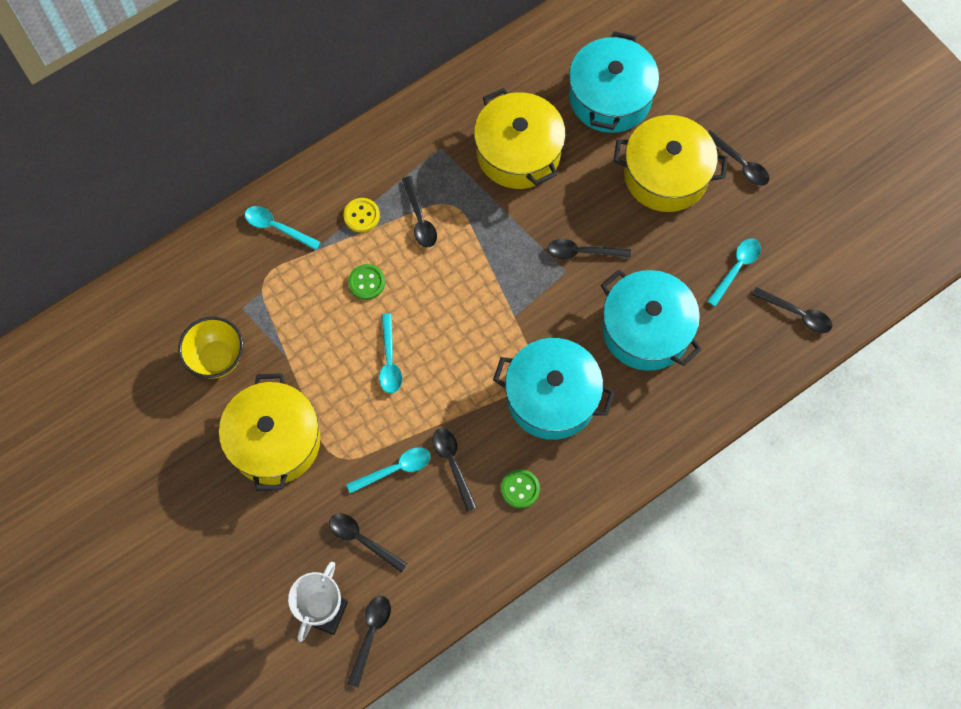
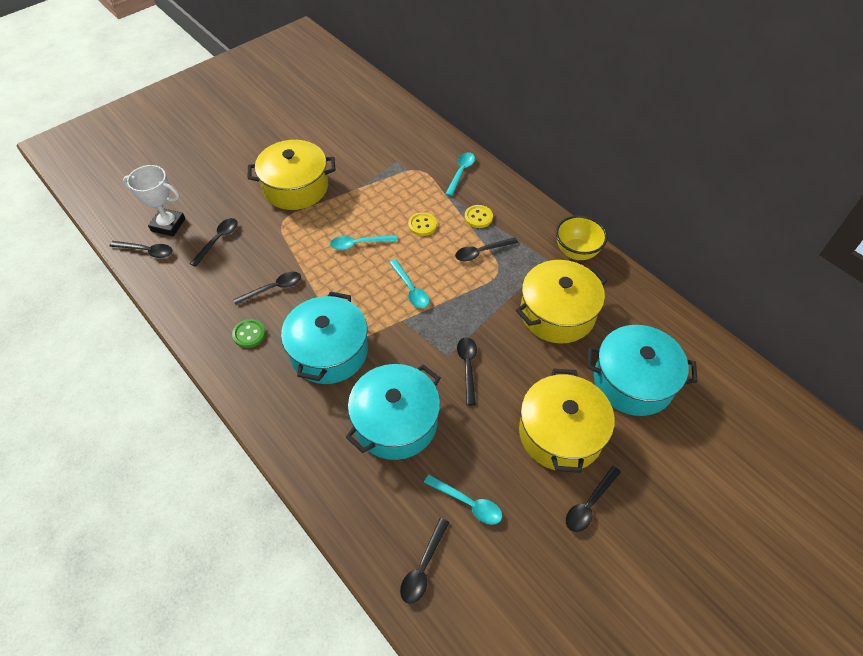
camera: 85 degrees right, 15 degrees down
yellow bowl [178,317,243,379] -> yellow bowl moved to [556,215,608,260]
turquoise spoon [346,447,430,494] -> turquoise spoon moved to [389,260,429,308]
green button [348,264,385,300] -> yellow button [408,212,437,236]

